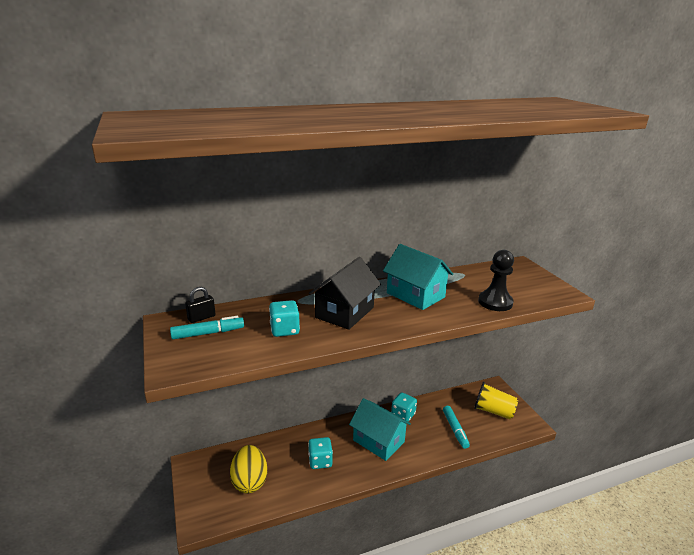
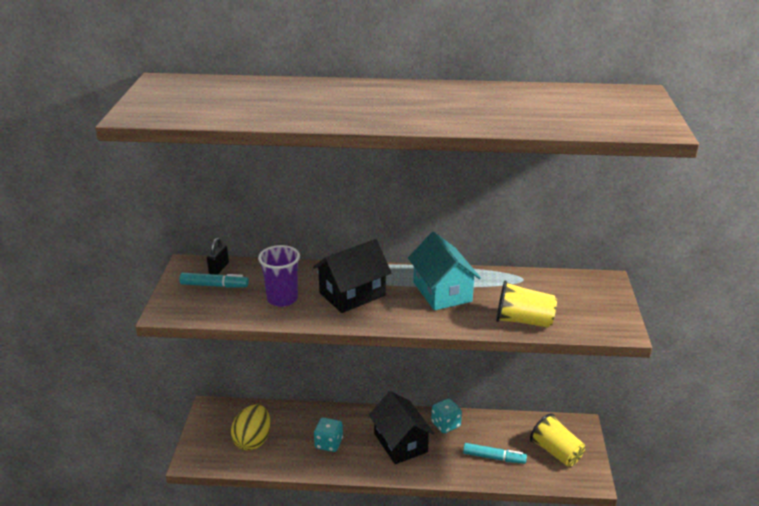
camera: 25 degrees right, 5 degrees up
black padlock [185,287,216,323] -> black padlock turned 60 degrees counterclockwise [207,238,229,275]
turquoise dice [269,300,300,337] -> purple cup [258,245,300,307]
turquoise house [349,398,411,461] -> black house [369,391,435,464]
turquoise marker [443,406,470,449] -> turquoise marker turned 90 degrees counterclockwise [463,443,527,464]
black pawn [478,250,514,311] -> yellow cup [496,281,557,328]

